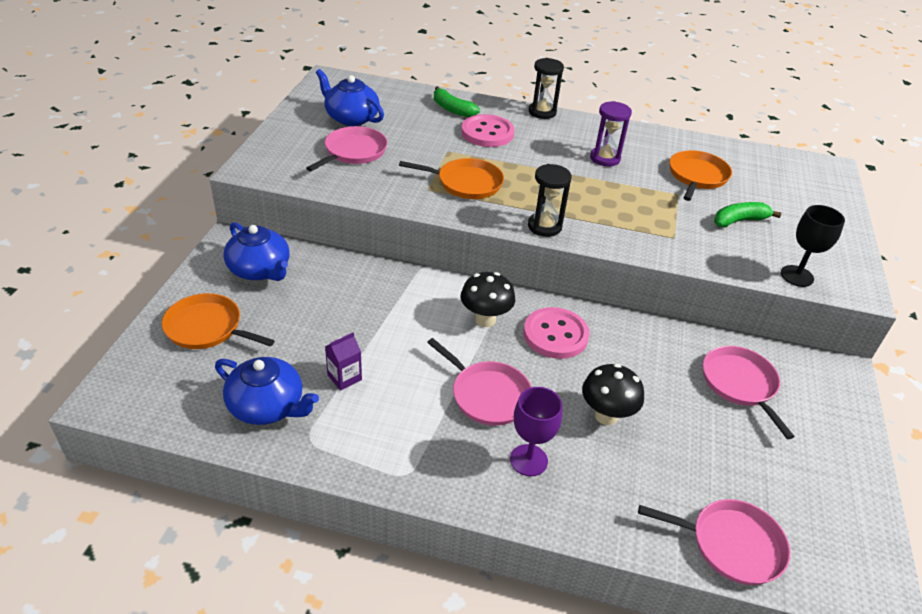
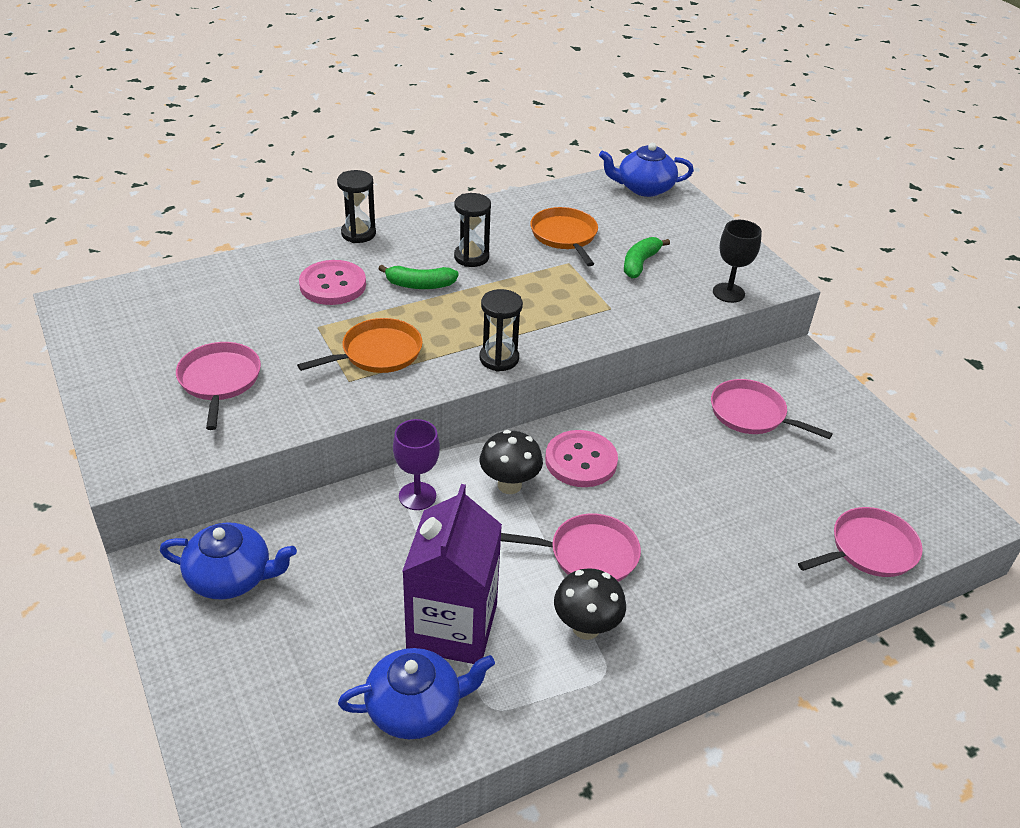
camera: 40 degrees left, 0 degrees up
orange pan [162,293,275,349] -> none
blue teapot [316,69,384,126] -> blue teapot moved to [599,143,694,197]
purple carton [325,332,362,391] -> purple carton [402,484,502,664], size x2.49
green banana [434,86,480,117] -> green banana moved to [378,265,459,289]
purple goblet [510,387,562,476] -> purple goblet moved to [393,419,440,510]
black mushroom [582,363,644,425] -> black mushroom moved to [554,568,626,640]
purple hourglass [590,101,632,166] -> black hourglass [454,193,491,267]

